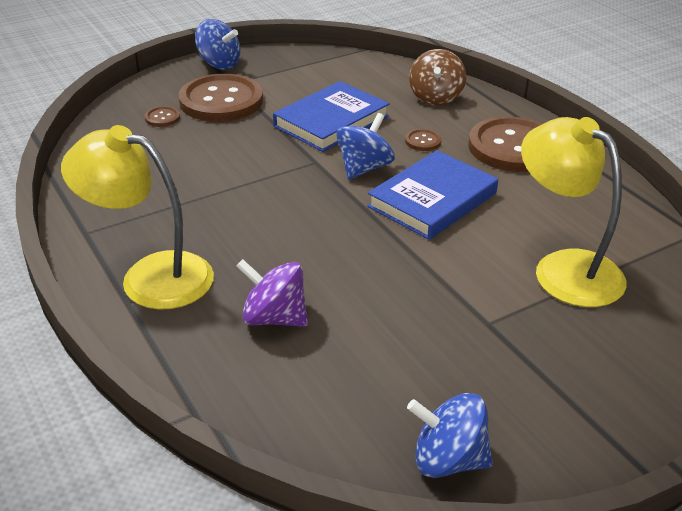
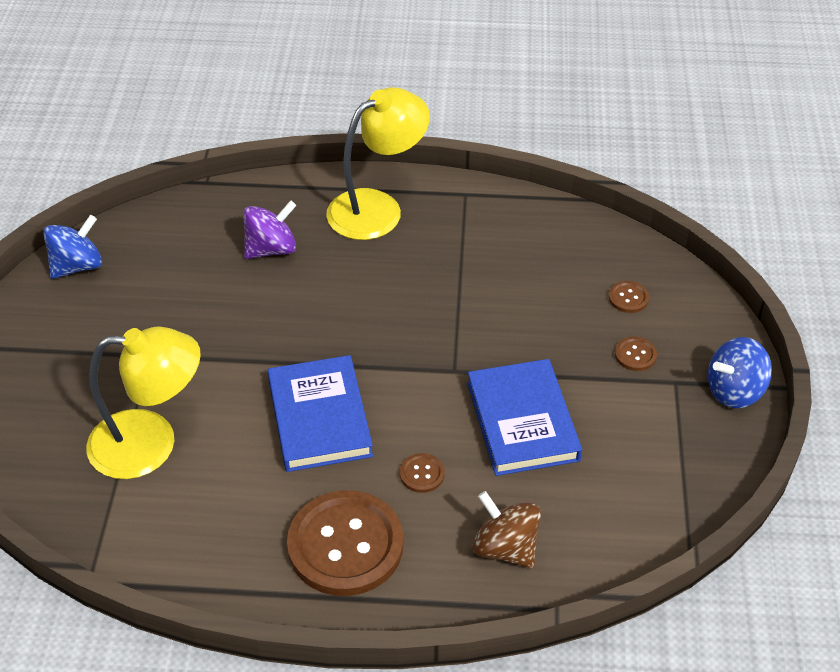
camera: 125 degrees right, 10 degrees up
brown button [178,74,263,122] -> brown button [615,337,657,371], size x0.41
blue spinning top [336,113,395,180] -> none

